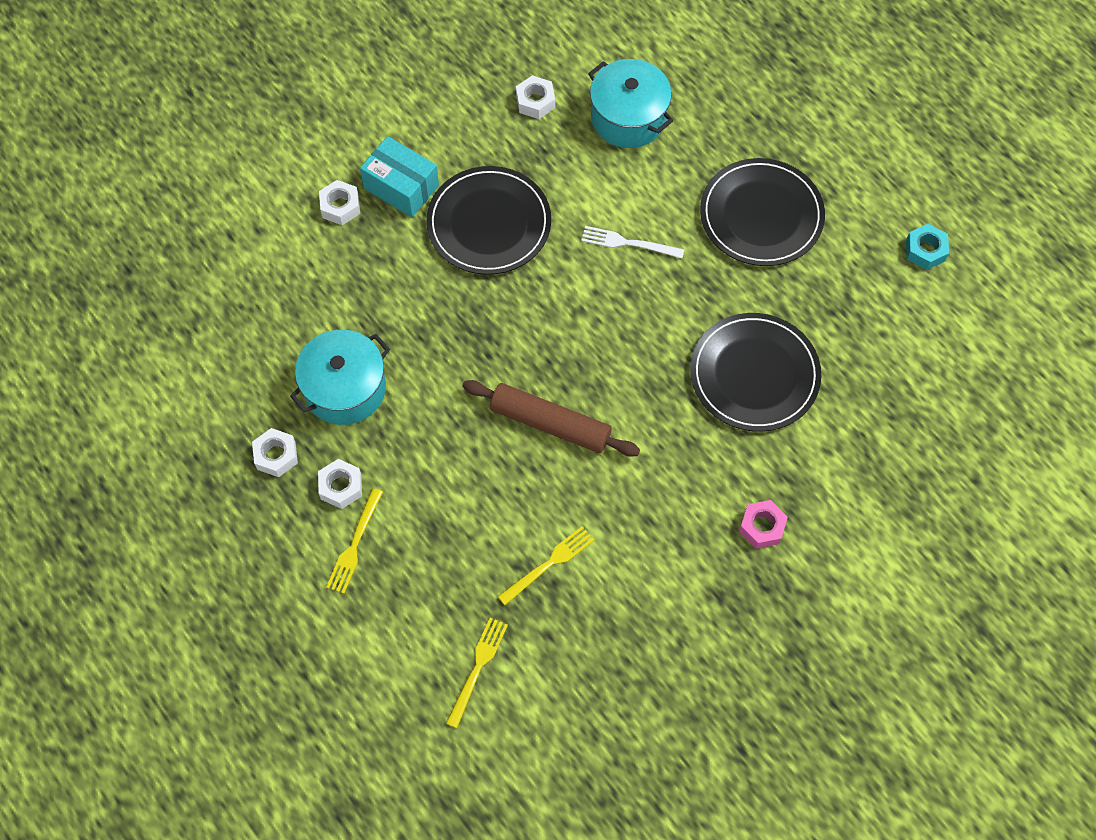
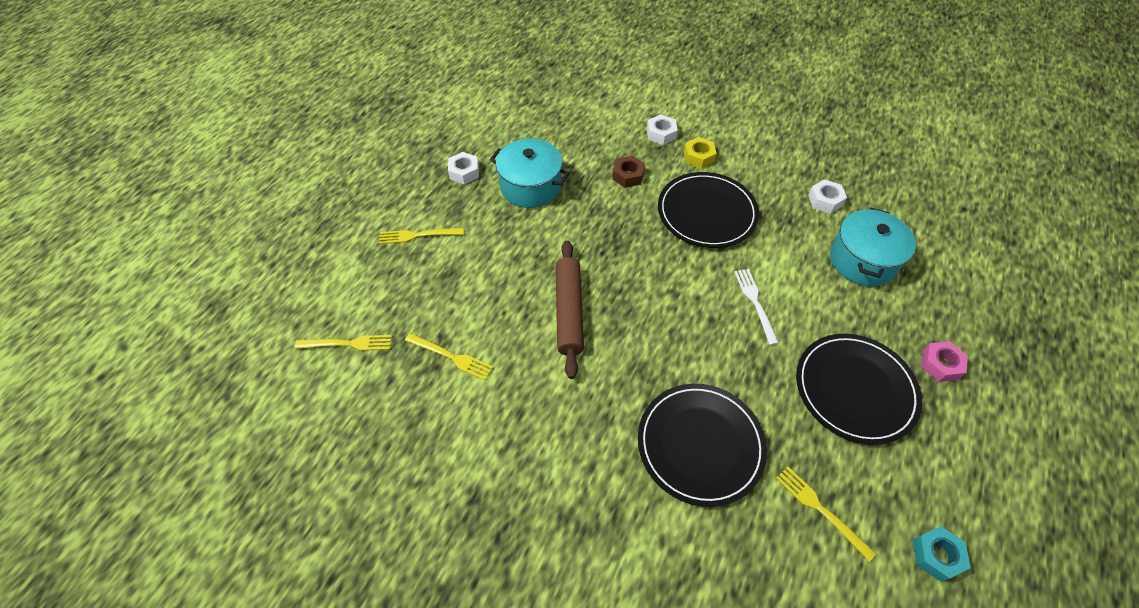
camera: 65 degrees right, 10 degrees down
white nut [318,459,362,509] -> none
turquoise box [360,136,439,217] -> yellow nut [684,137,717,169]
pink nut [739,500,788,549] -> pink nut moved to [921,341,968,382]
none -> brown nut [612,156,645,188]
none -> yellow fork [776,466,876,562]

